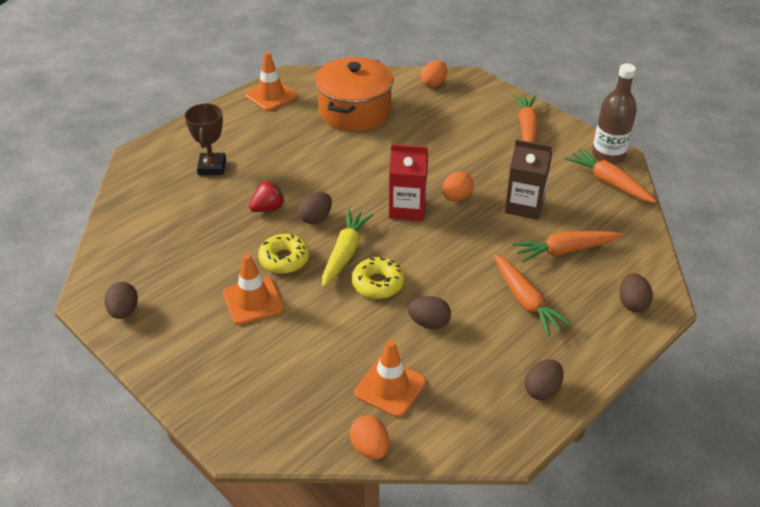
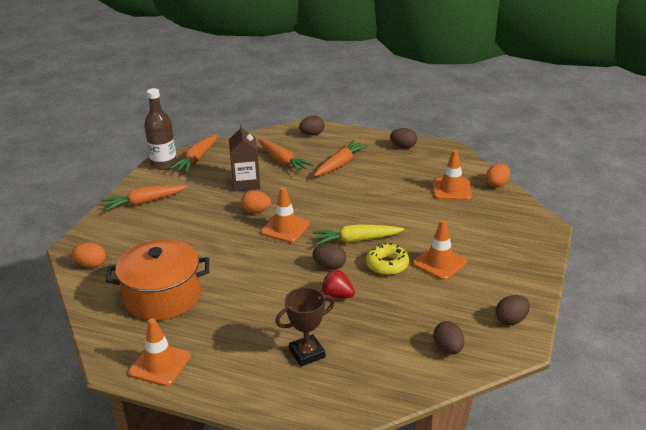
camera: 115 degrees left, 10 degrees down
yellow donut [352,257,404,299] -> none
red carton [389,144,428,221] -> orange traffic cone [261,187,310,243]
brown egg [408,296,451,329] -> brown egg moved to [433,321,464,354]

